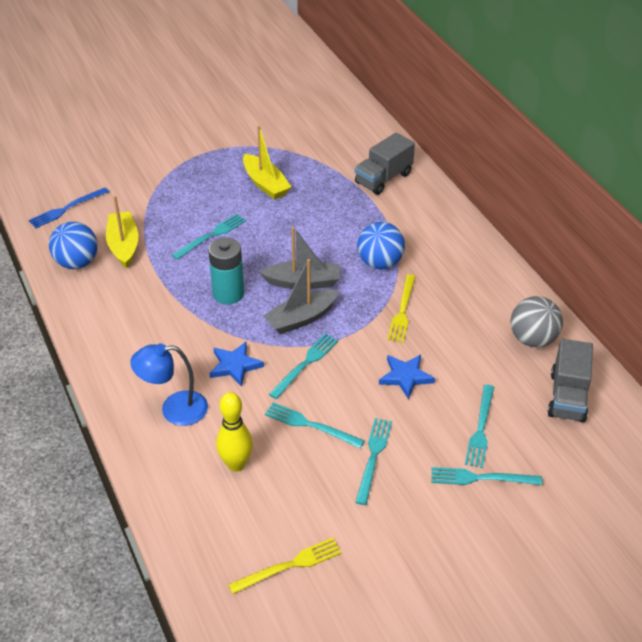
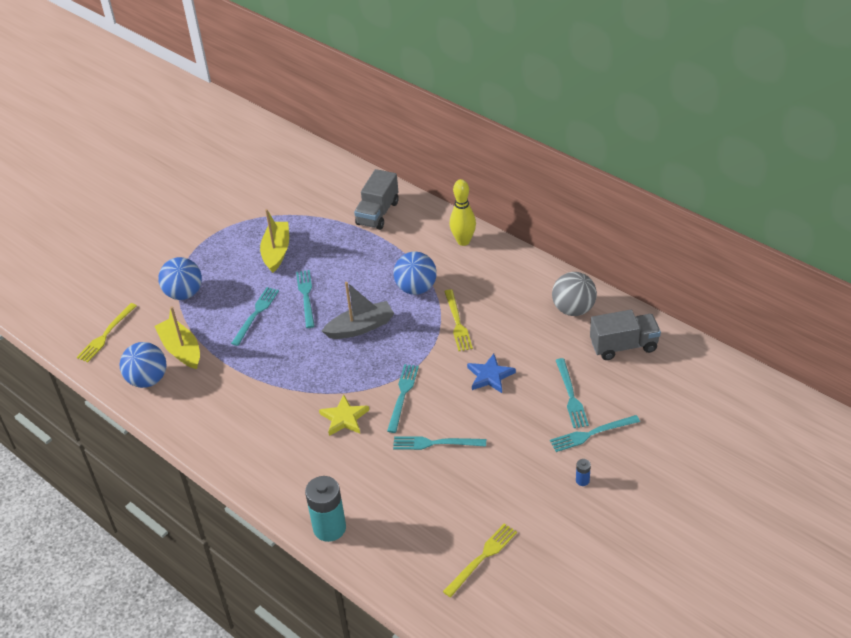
camera: 20 degrees left, 0 degrees up
blue fork [29,188,109,228] -> yellow fork [77,303,137,362]
blue lamp [130,343,208,426] -> none
turquoise battery [208,237,244,305] -> turquoise battery moved to [305,476,346,542]
blue star [210,342,264,387] -> yellow star [319,395,369,436]
yellow bowling pin [216,392,253,472] -> yellow bowling pin moved to [450,179,476,246]
yellow boat [243,126,291,200] -> yellow boat turned 120 degrees counterclockwise [260,209,289,273]
grey boat [263,259,339,334] -> none
turquoise fork [355,418,392,505] -> turquoise fork moved to [296,270,315,328]
grey truck [548,339,593,422] -> grey truck turned 90 degrees counterclockwise [590,310,661,360]
none -> blue ball [158,257,202,300]
none -> blue battery [576,459,591,486]

